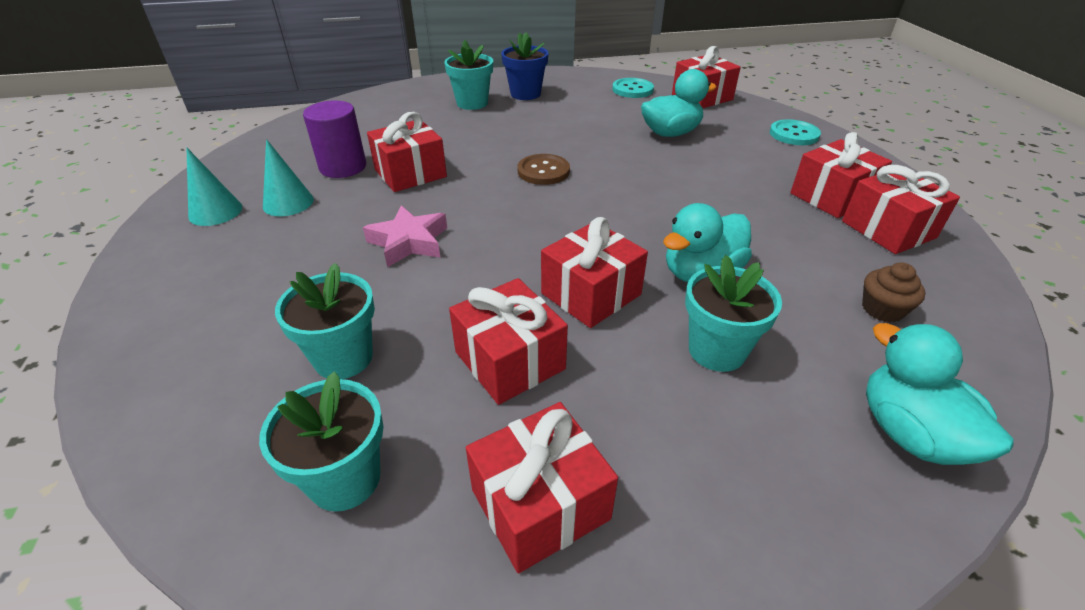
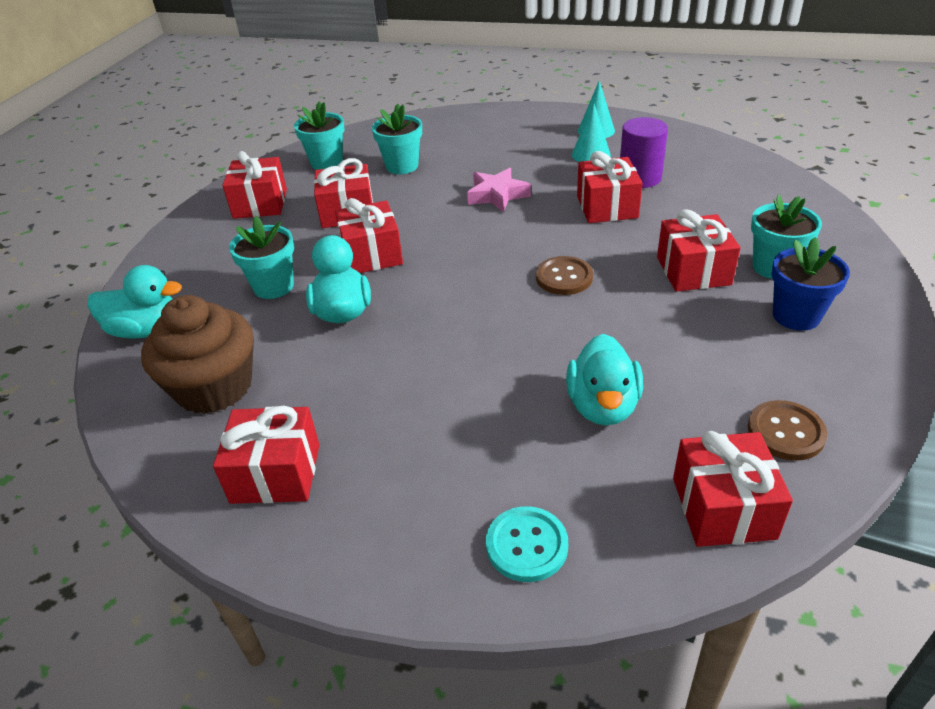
camera: 120 degrees right, 0 degrees up
turquoise button [612,78,654,98] -> brown button [748,400,828,461]
red gift [790,132,892,218] -> red gift moved to [657,209,740,292]
brown cupcake [862,262,926,323] -> brown cupcake [141,295,254,414], size x2.18

